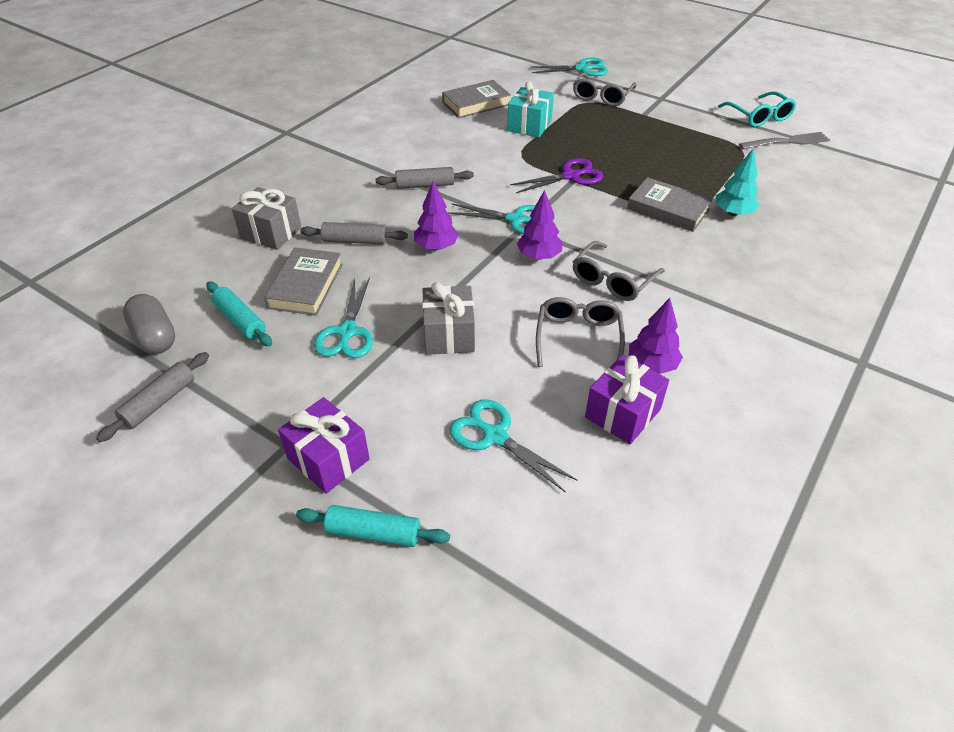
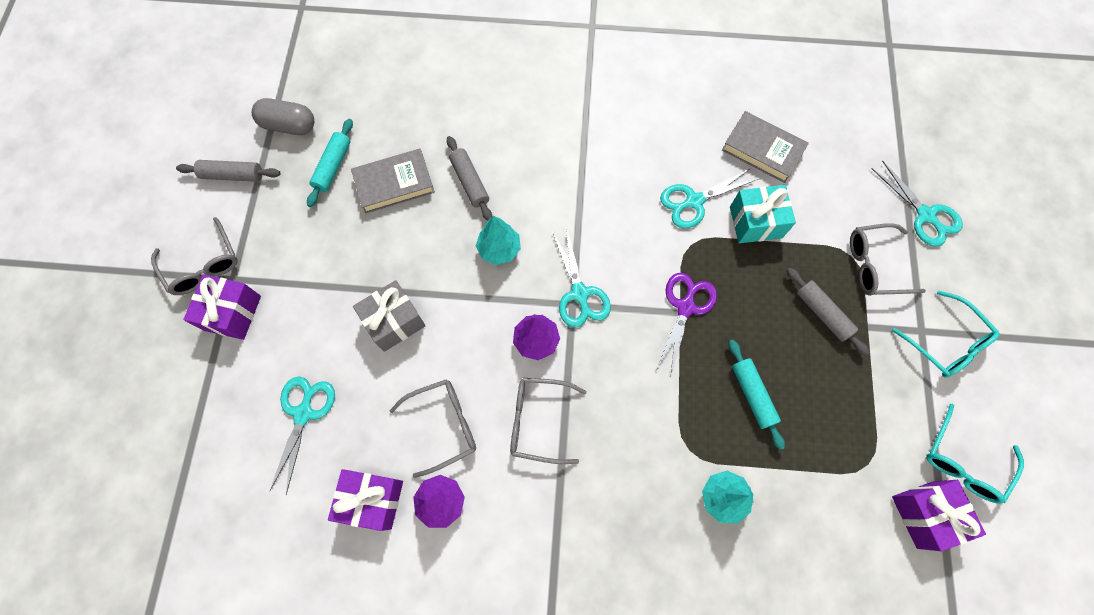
camera: 60 degrees right, 25 degrees up
grey capsule [123,294,175,354] -> grey capsule turned 75 degrees clockwise [252,98,314,135]
grey gift [232,187,301,250] -> none
turquoise rolling pin [296,505,450,547] -> turquoise rolling pin moved to [729,340,785,450]
turquoise scissors [314,277,373,358] -> turquoise scissors moved to [660,168,758,228]
grey rolling pin [375,167,474,189] -> grey rolling pin moved to [787,268,869,356]
purple tree [414,182,459,250] -> turquoise tree [476,216,521,265]
purple scissors [510,158,603,193] -> purple scissors turned 105 degrees counterclockwise [656,273,717,375]
grey book [627,177,713,232] -> none
grey fork [739,132,830,149] -> purple gift [892,480,986,551]
none -> grey glasses [151,217,238,295]
none -> turquoise glasses [892,290,1000,378]

